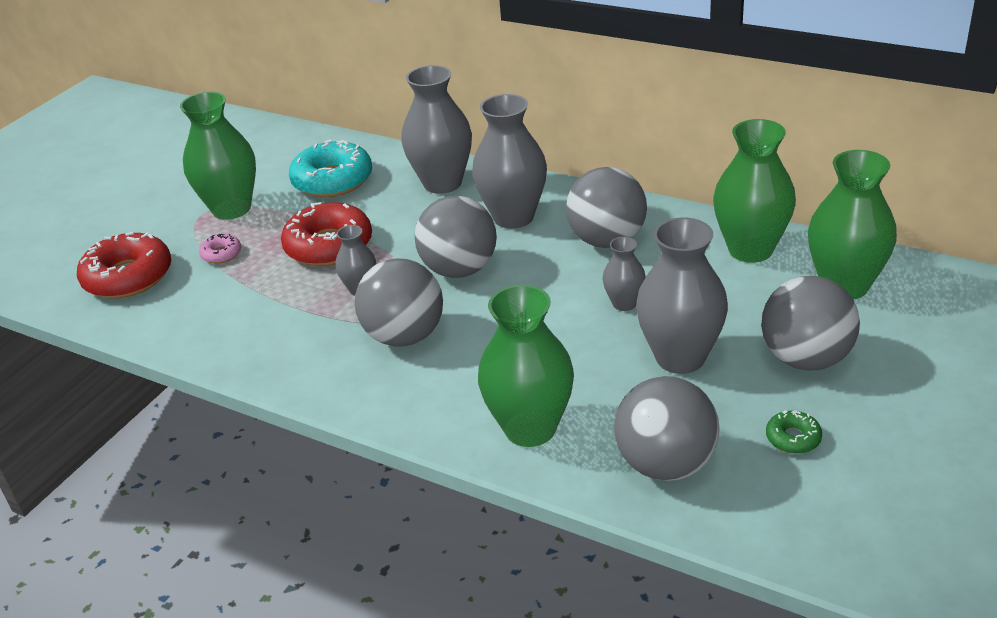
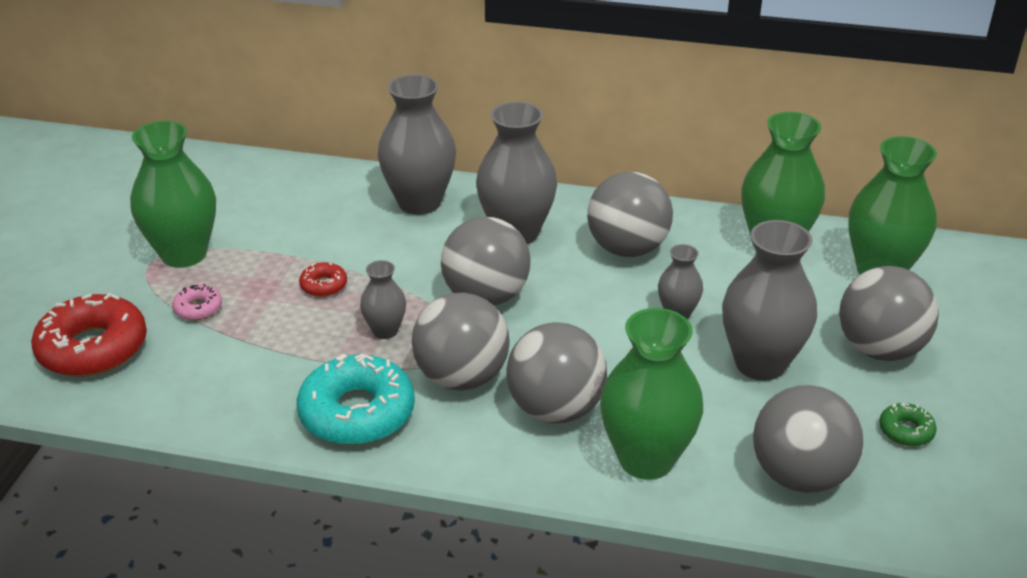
camera: 20 degrees left, 0 degrees up
red donut [281,202,372,266] -> red donut [299,262,347,297], size x0.46
turquoise donut [289,139,372,197] -> turquoise donut moved to [297,354,415,445]
none -> grey ball [506,322,607,423]

